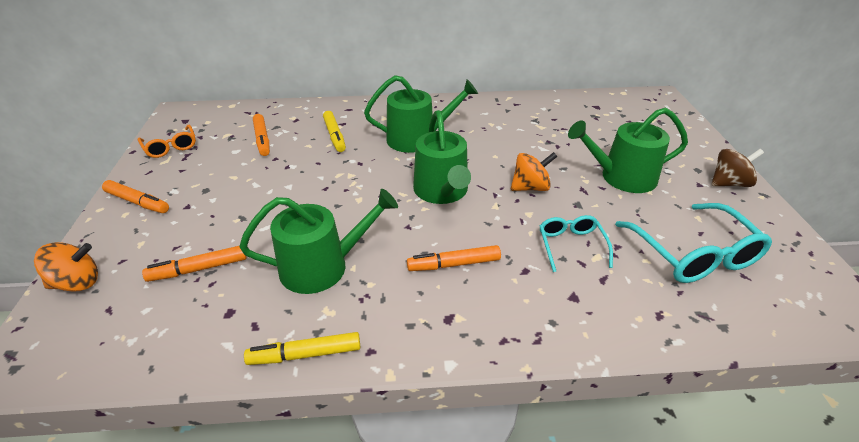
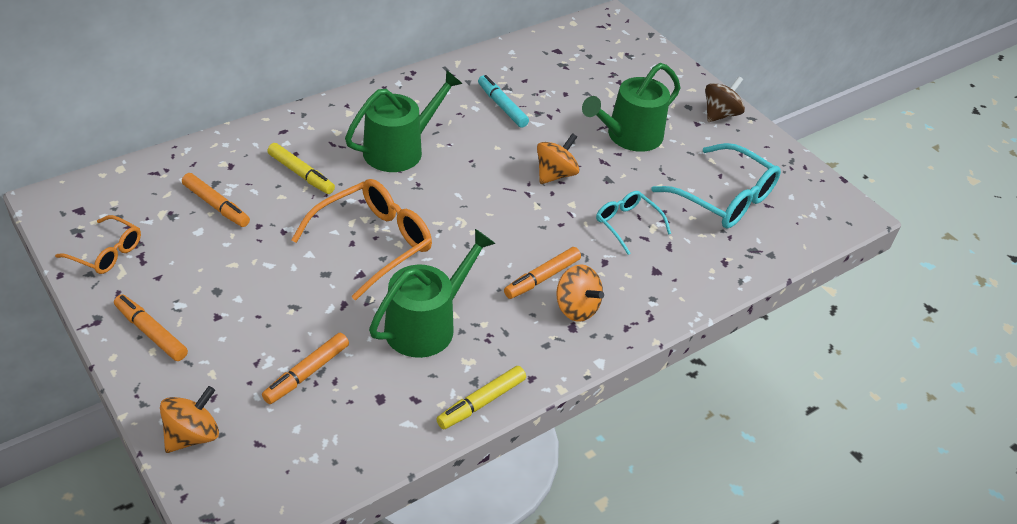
camera: 35 degrees left, 5 degrees up
orange marker [102,180,169,213] -> orange marker turned 135 degrees counterclockwise [114,294,188,361]
green watering can [413,110,471,204] -> none
none -> orange glasses [291,179,432,301]
none -> turquoise marker [478,75,529,128]
none -> orange spinning top [556,264,604,322]

